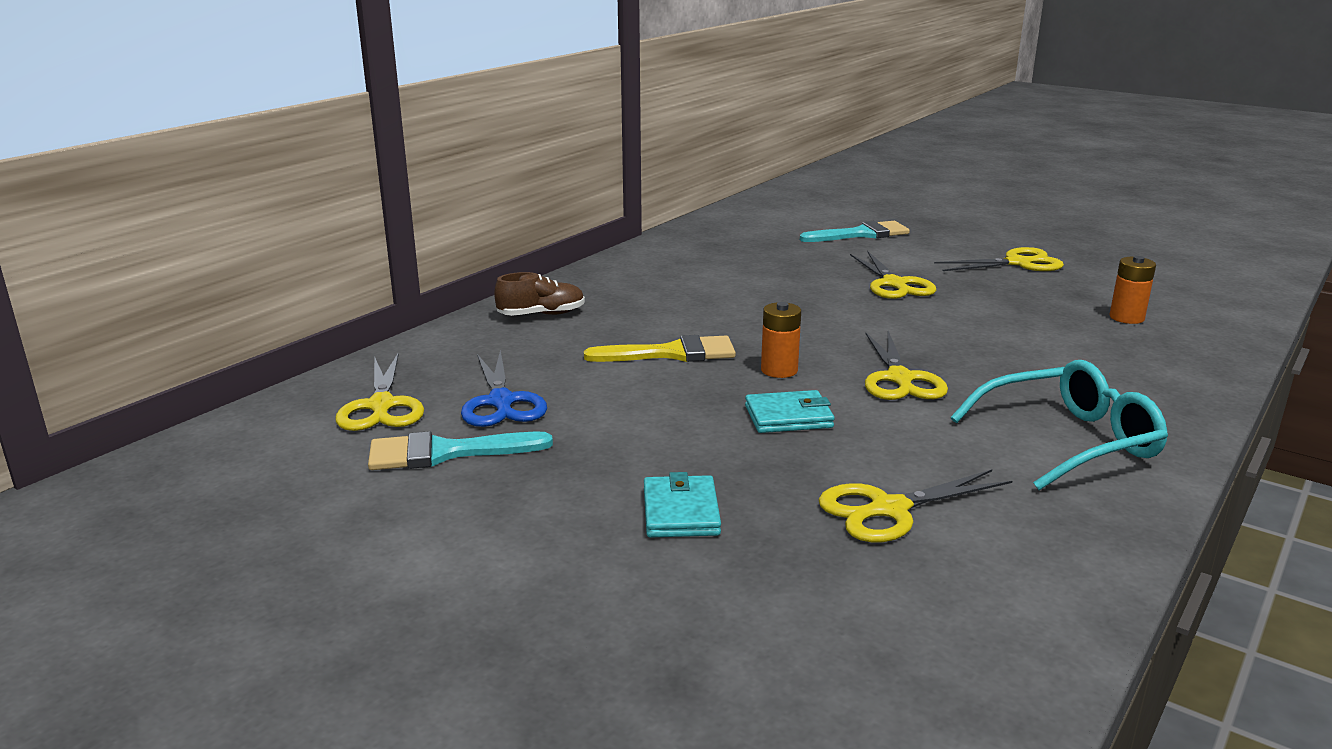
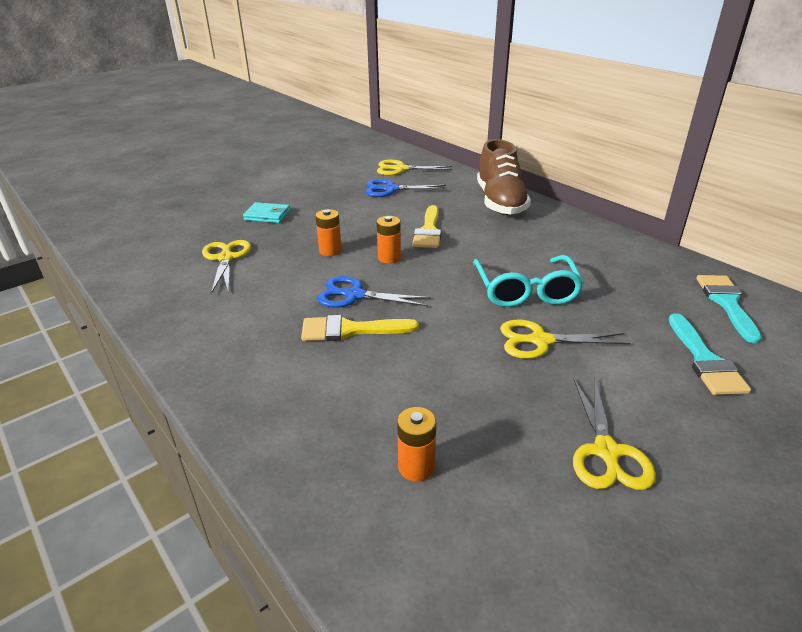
camera: 105 degrees right, 10 degrees up
turquoise brush [368,431,553,470] -> turquoise brush moved to [696,275,762,343]
brown shoe [494,272,585,316] -> brown shoe [477,139,531,215], size x1.92
turquoise wallet [745,390,835,433] -> orange battery [315,209,342,256]
yellow scissors [865,331,948,400] -> blue scissors [317,276,431,307]
turquoise glasses [951,360,1168,490] -> turquoise glasses moved to [473,255,584,307]
none -> yellow brush [301,315,419,341]

